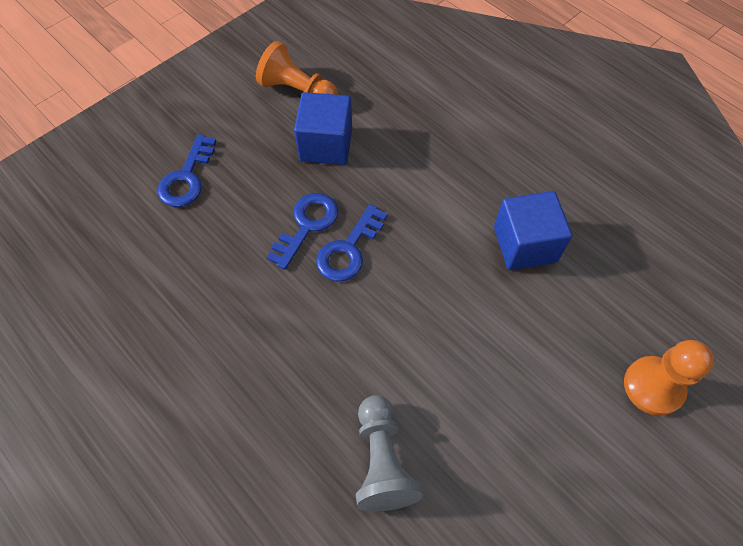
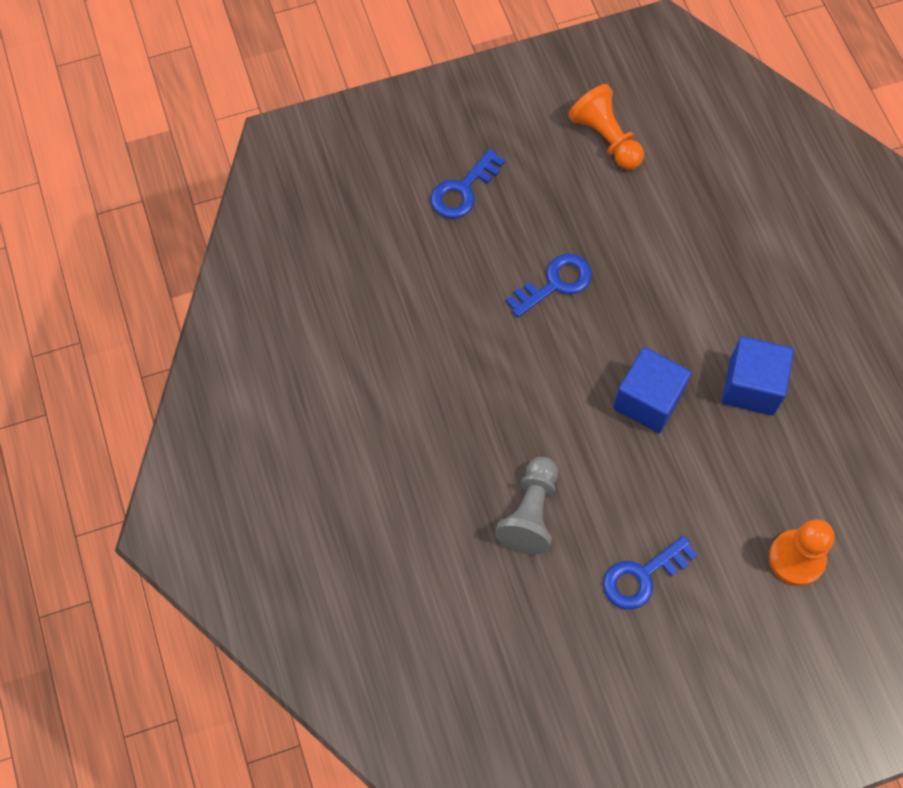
camera: 25 degrees right, 5 degrees up
blue cube [294,92,352,165] -> blue cube moved to [613,347,692,433]
blue key [316,204,387,282] -> blue key moved to [603,536,697,610]

